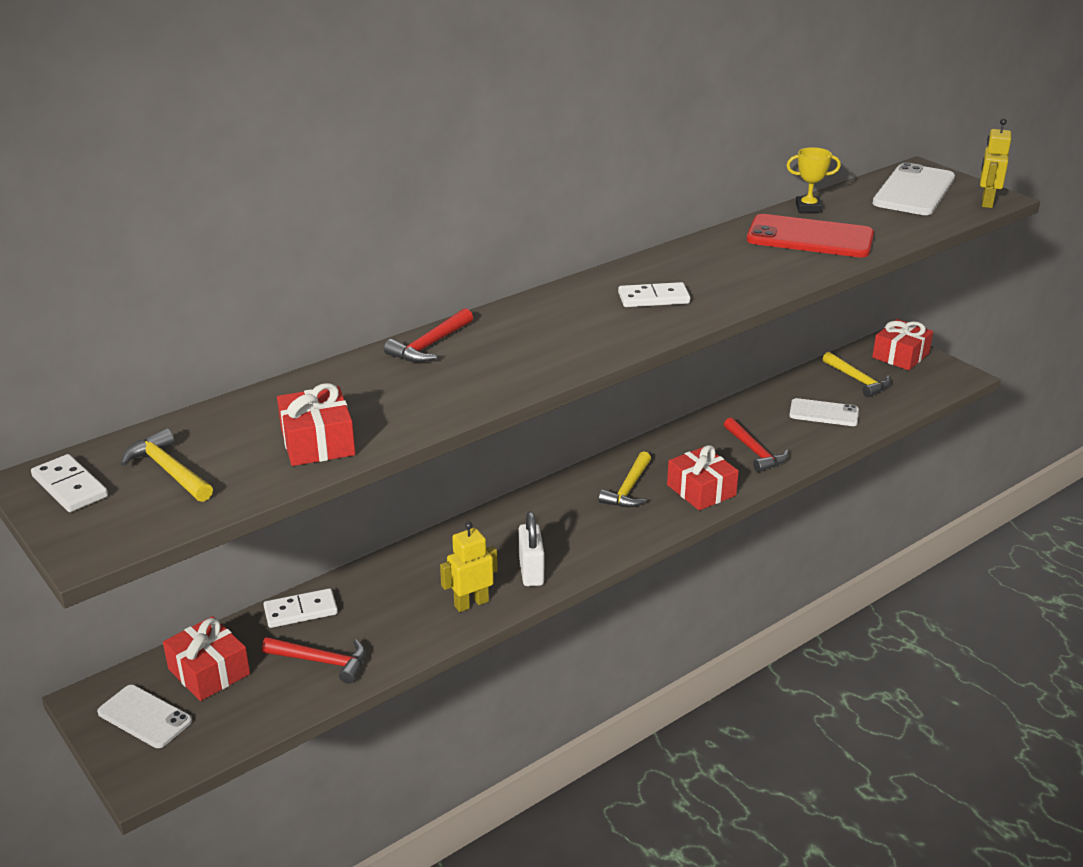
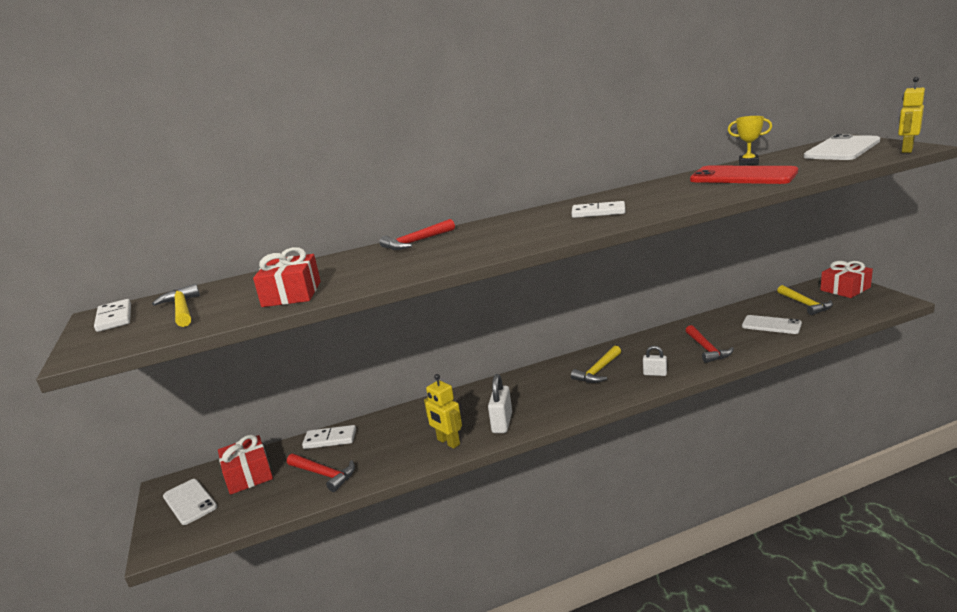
camera: 20 degrees right, 10 degrees down
yellow robot [440,522,498,612] -> yellow robot turned 120 degrees counterclockwise [424,374,462,449]
red gift [667,445,739,510] -> white padlock [643,346,667,376]

